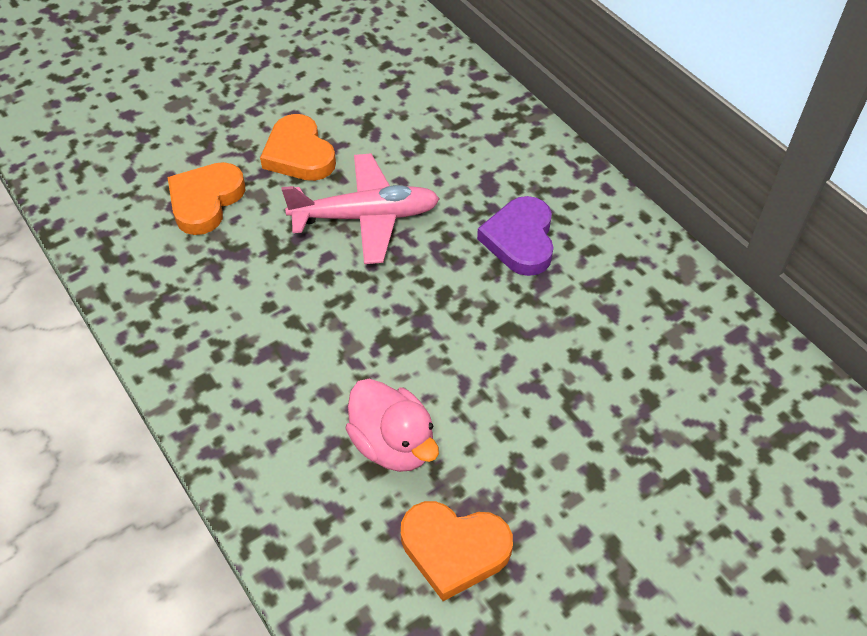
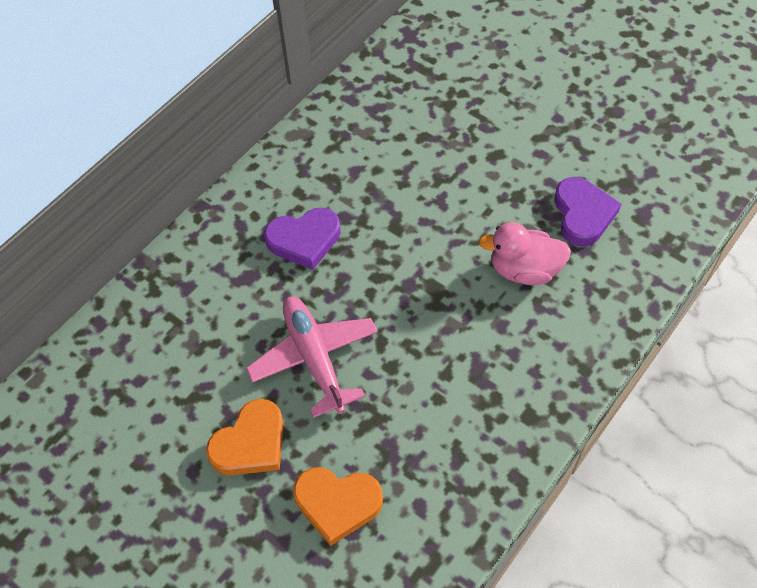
camera: 105 degrees left, 5 degrees up
pink duck [346,379,439,472] -> pink duck turned 120 degrees counterclockwise [479,222,571,285]
orange heart [401,501,513,601] -> purple heart [554,177,621,246]

